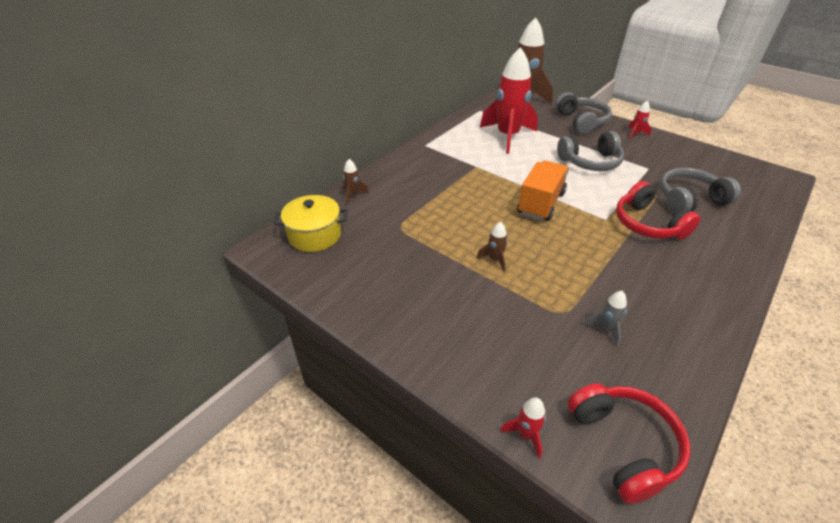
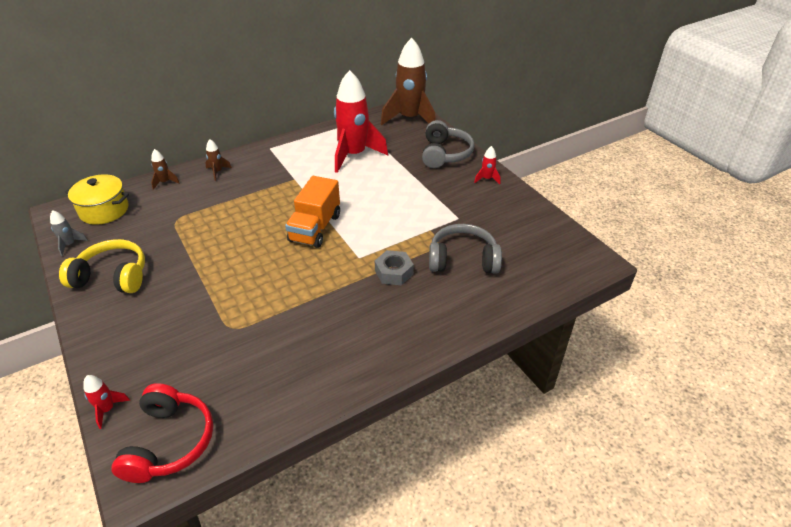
camera: 20 degrees right, 0 degrees up
brown rocket [476,222,508,272] -> brown rocket moved to [205,139,232,181]
orange truck [517,161,569,221] -> orange truck turned 150 degrees clockwise [285,176,340,248]
grey headphones [557,131,624,171] -> none
grey rocket [584,291,627,346] -> grey rocket moved to [50,210,88,256]
red headphones [616,181,701,239] -> grey nut [375,250,414,285]
none -> yellow headphones [59,239,145,293]

